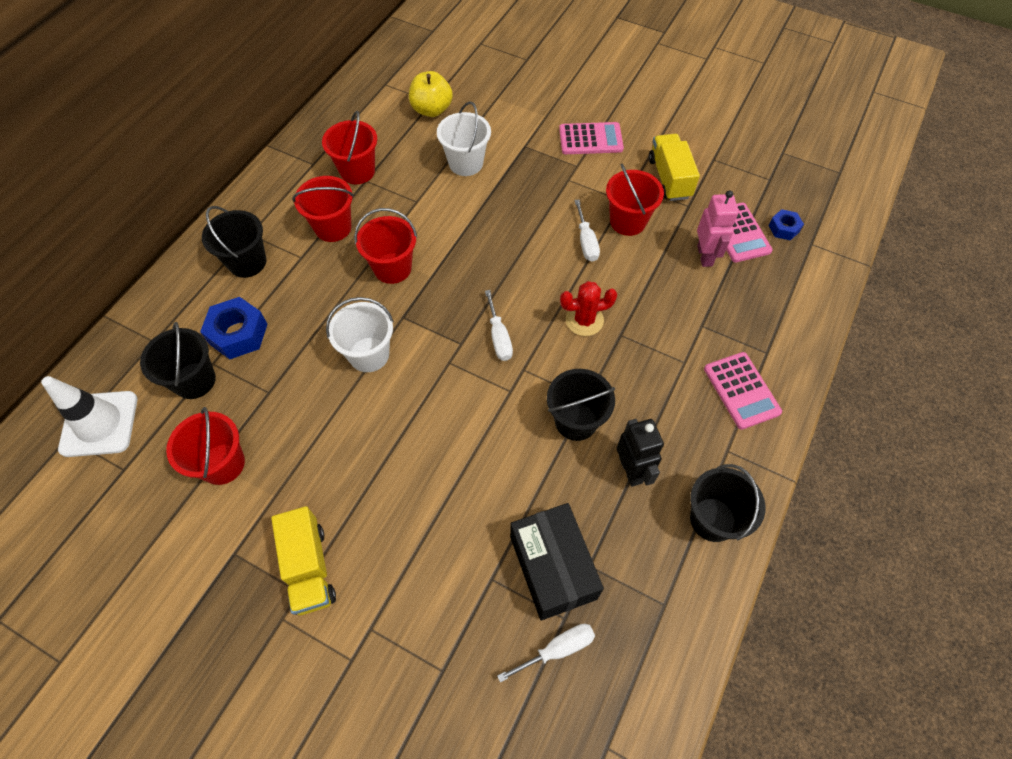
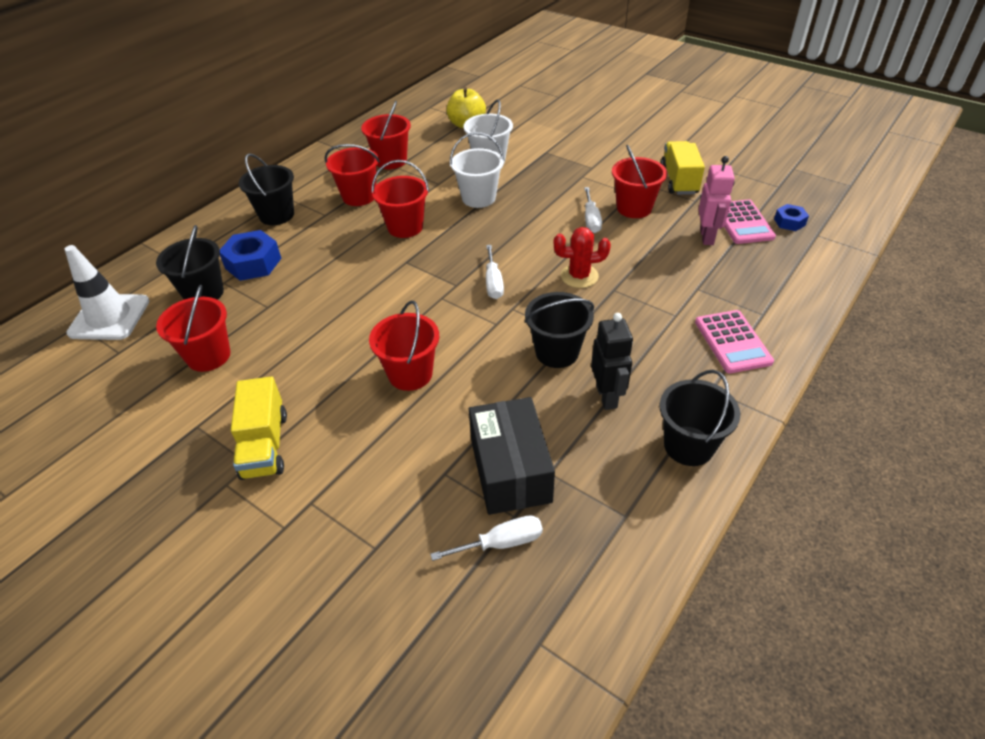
camera: 10 degrees right, 15 degrees down
white bucket [326,297,394,372] -> white bucket moved to [450,132,504,208]
pink calculator [559,122,624,154] -> none
none -> red bucket [369,301,439,391]

